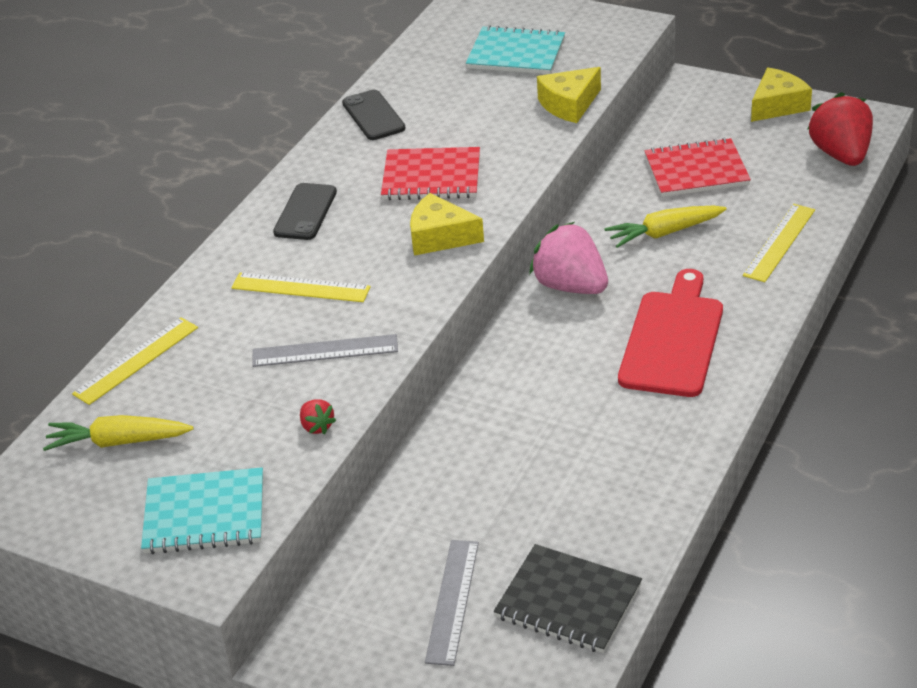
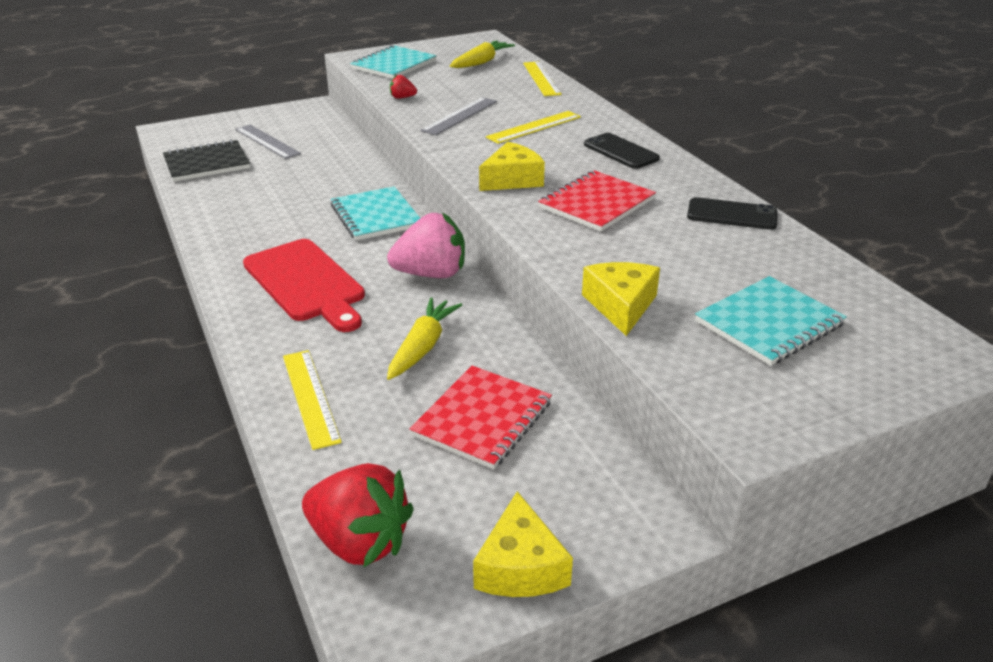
camera: 125 degrees right, 5 degrees down
none -> turquoise notebook [330,186,420,241]

